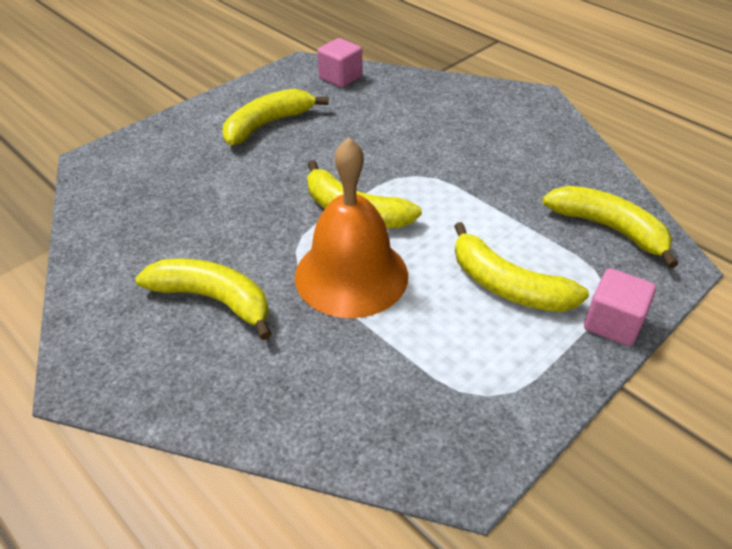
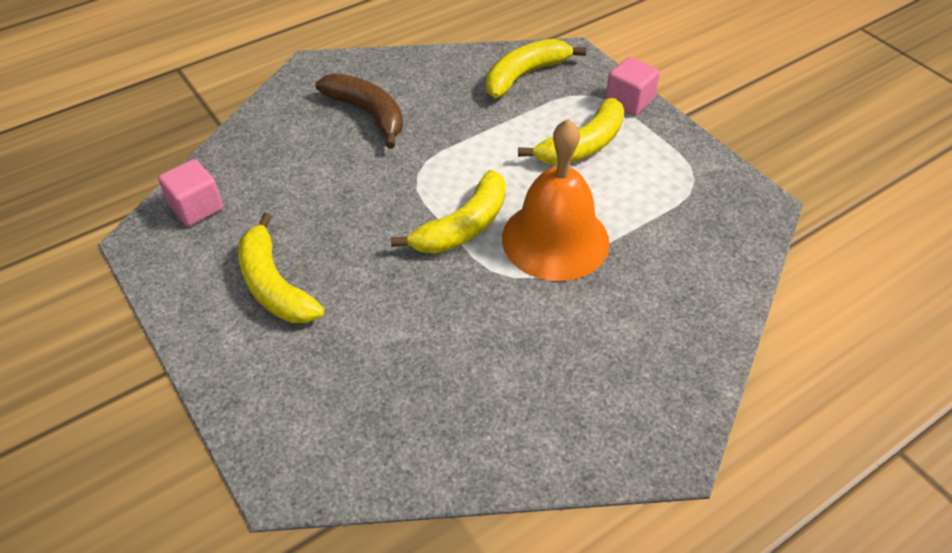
camera: 80 degrees left, 5 degrees up
yellow banana [135,258,271,340] -> none
none -> brown banana [315,73,403,148]

